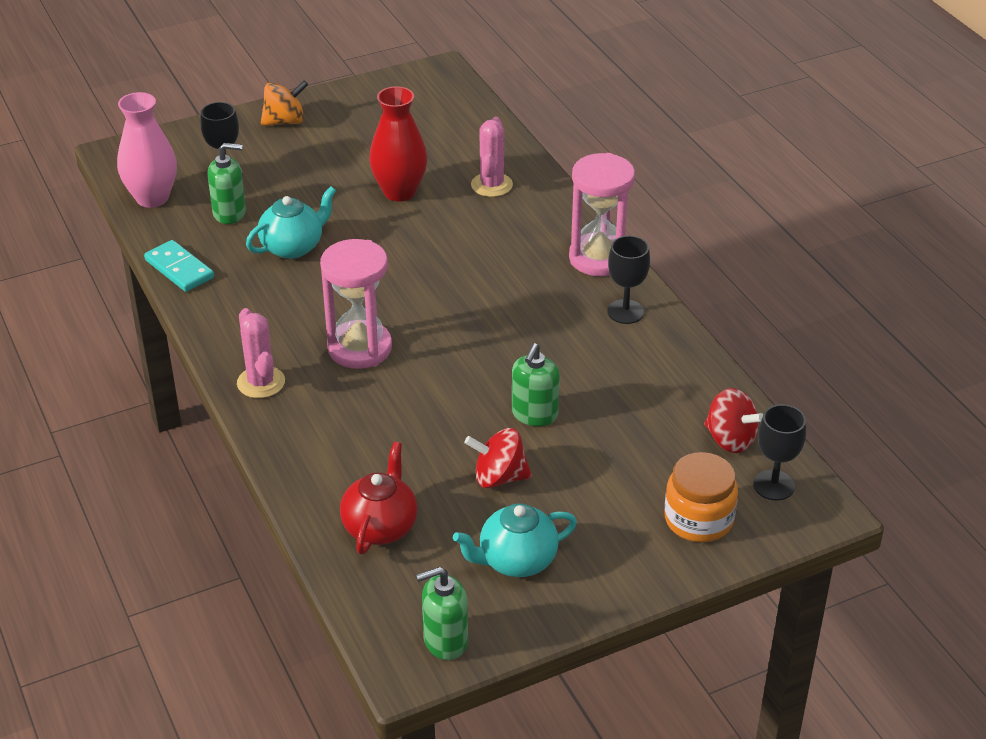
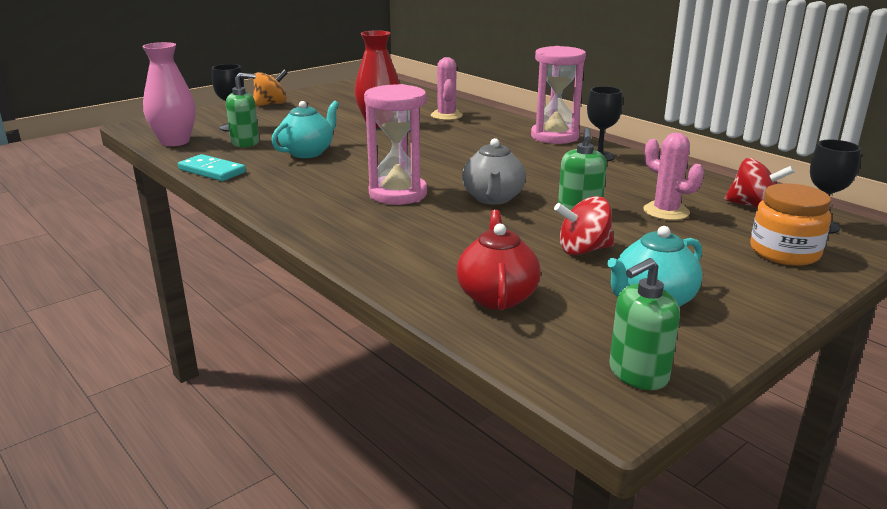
camera: 15 degrees left, 15 degrees down
pink cactus [237,308,285,398] -> pink cactus moved to [643,133,704,220]
none -> grey teapot [462,138,526,205]

